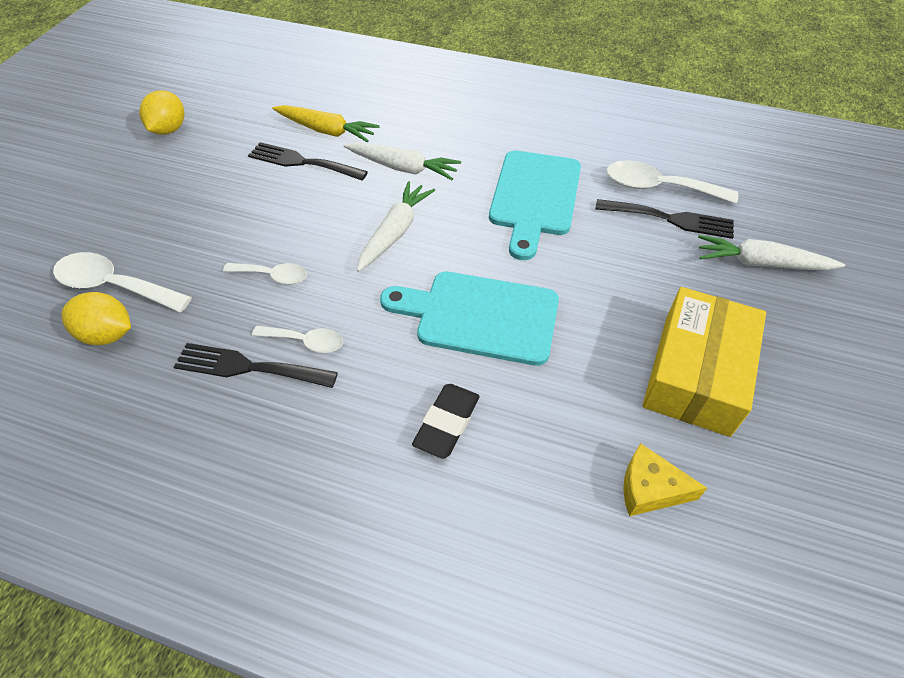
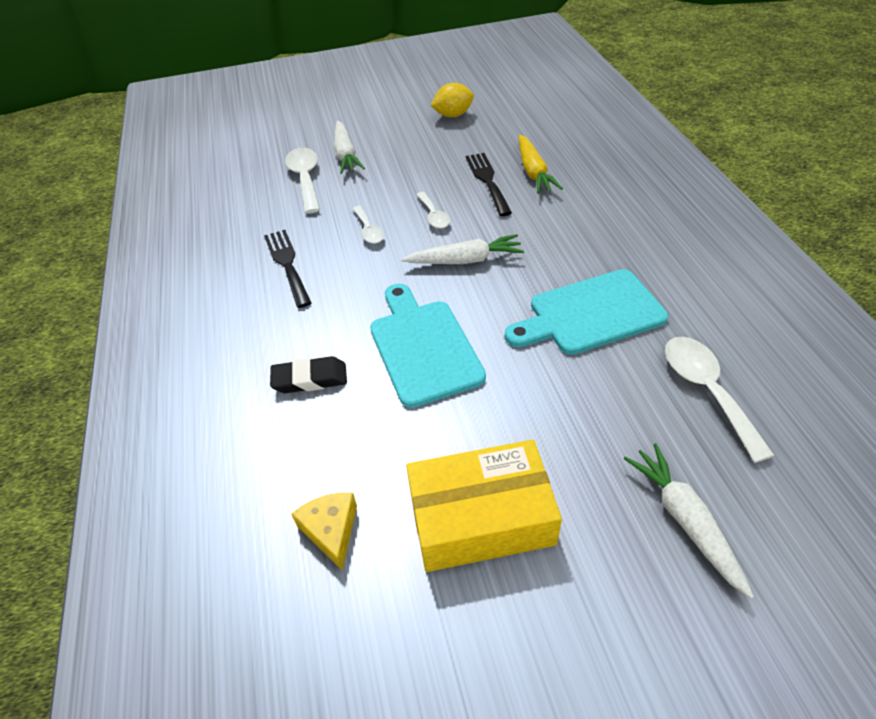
camera: 60 degrees right, 5 degrees down
yellow lemon [61,292,131,345] -> none
white spoon [252,326,343,353] -> white spoon moved to [416,192,450,229]
white carrot [344,142,461,180] -> white carrot moved to [334,121,365,174]
black fork [595,199,734,239] -> none

